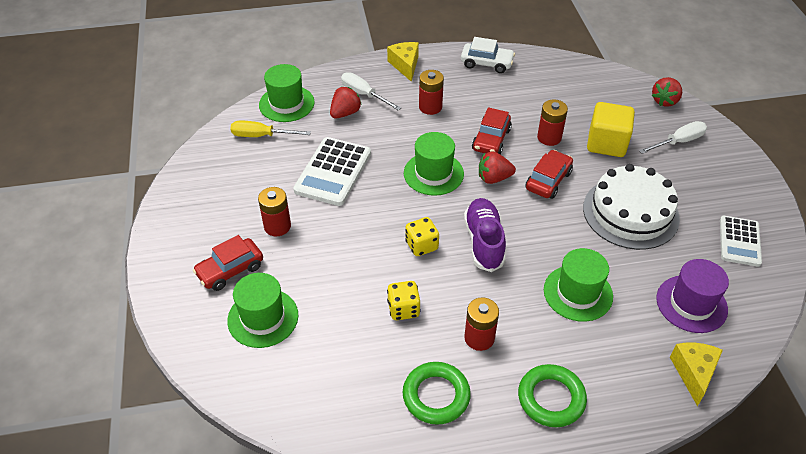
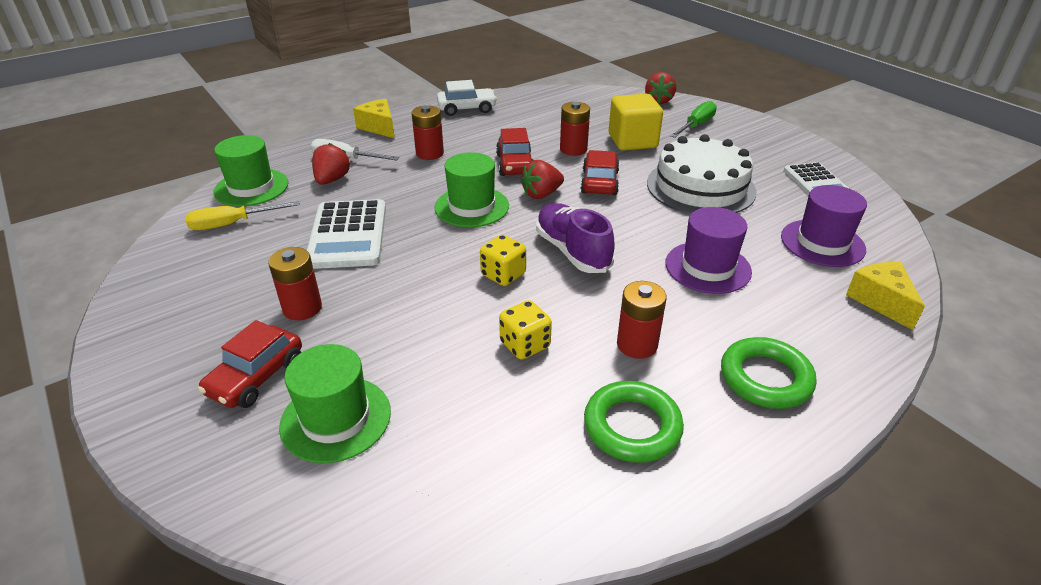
camera: 25 degrees left, 10 degrees down
green hat [544,248,613,322] -> purple hat [666,207,752,294]
white screwdriver [639,121,707,154] -> green screwdriver [670,101,717,138]

